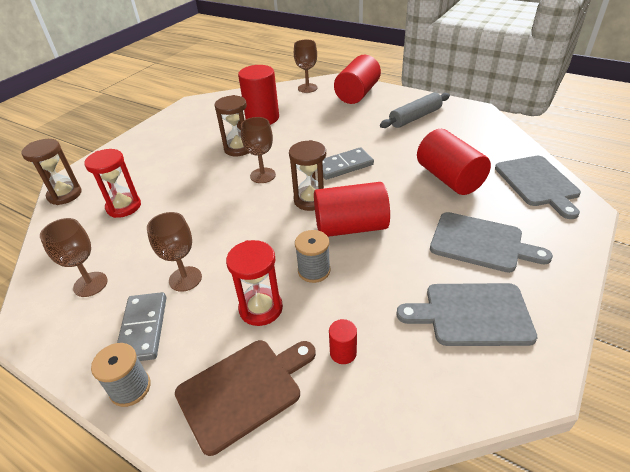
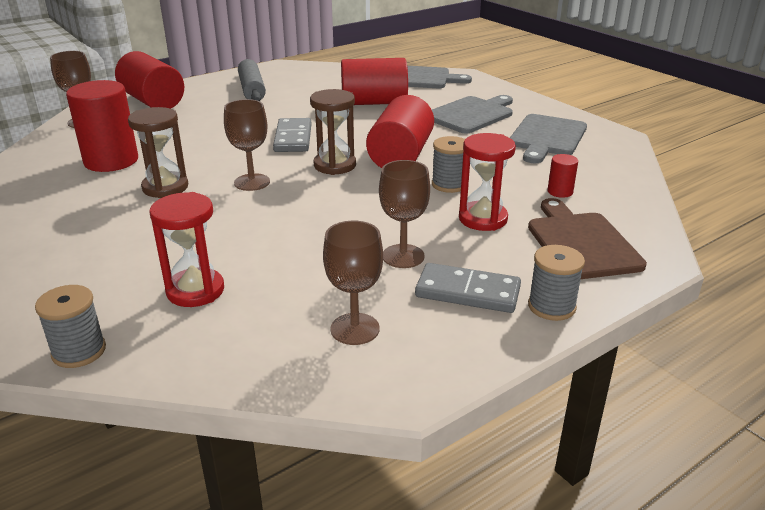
camera: 70 degrees left, 10 degrees down
brown hourglass [21,139,82,205] -> grey spool [35,285,106,368]

